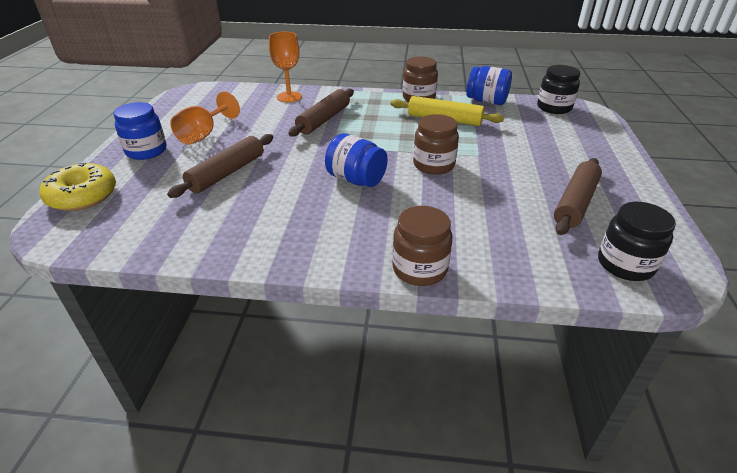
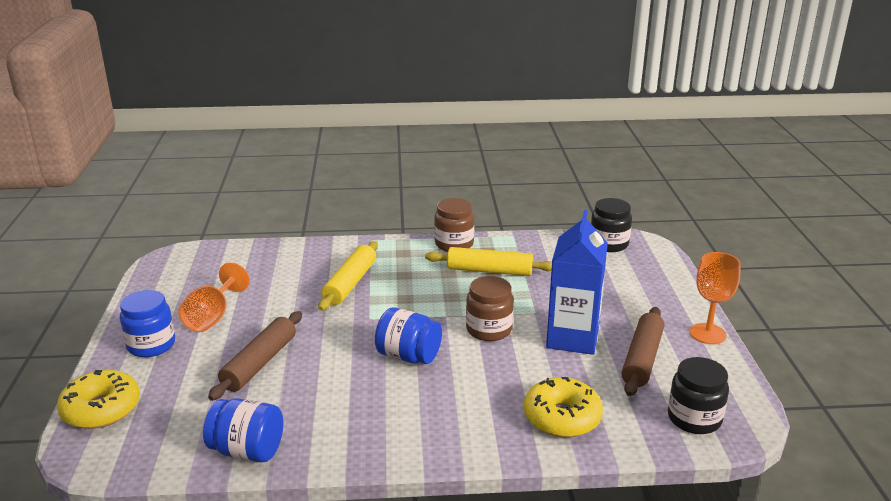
camera: 10 degrees left, 10 degrees down
orange goblet [269,32,302,102] -> orange goblet moved to [690,252,741,344]
brown rolling pin [288,89,354,137] -> yellow rolling pin [318,241,378,311]
brown jar [392,206,452,286] -> none
blue jar [466,66,512,105] -> blue jar moved to [203,398,283,462]
none -> yellow donut [524,377,603,438]
none -> blue carton [546,210,608,355]

